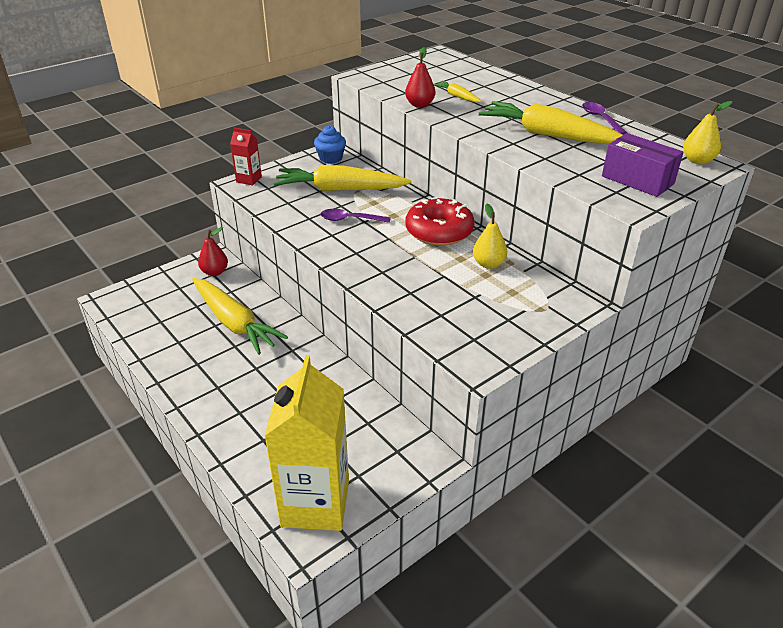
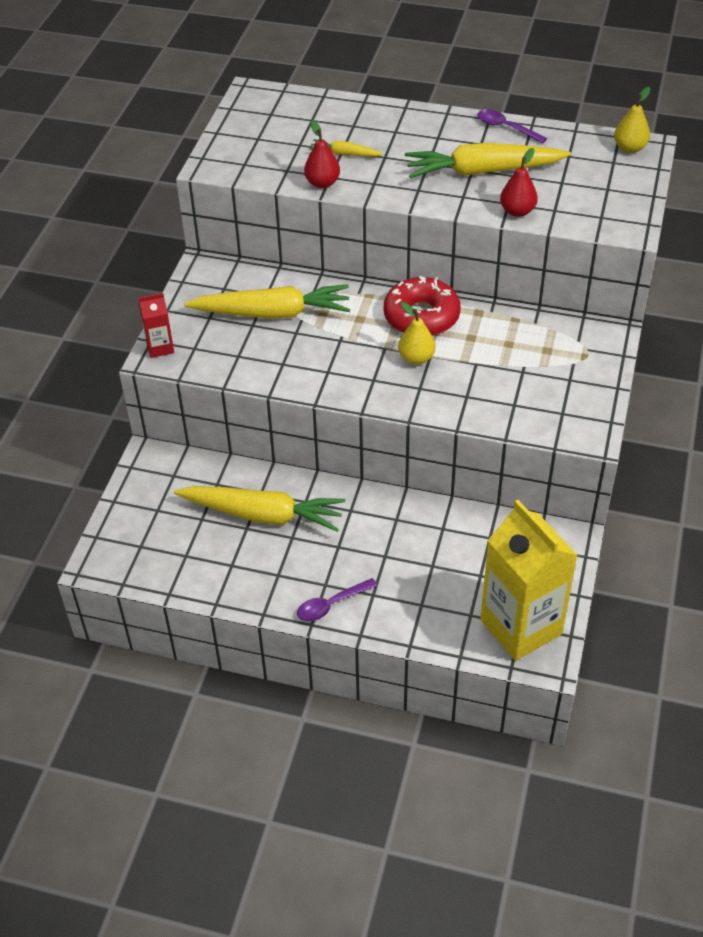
camera: 35 degrees left, 10 degrees up
red pear [198,227,228,276] -> red pear moved to [500,148,538,217]
yellow carrot [273,165,412,191] -> yellow carrot turned 150 degrees counterclockwise [184,285,350,319]
blue cupcake [314,126,346,164] -> none
purple spoon [320,209,391,223] -> purple spoon moved to [297,578,378,622]
yellow pear [473,204,507,269] -> yellow pear moved to [398,302,436,365]
purple box [602,133,684,197] -> none

